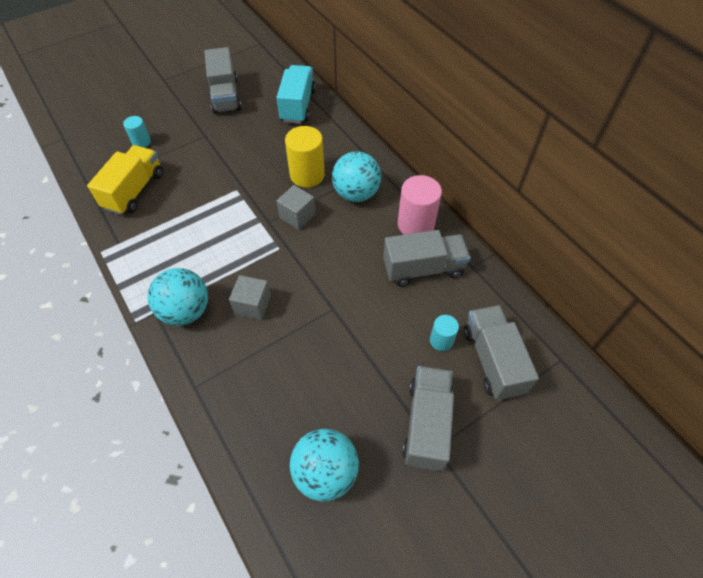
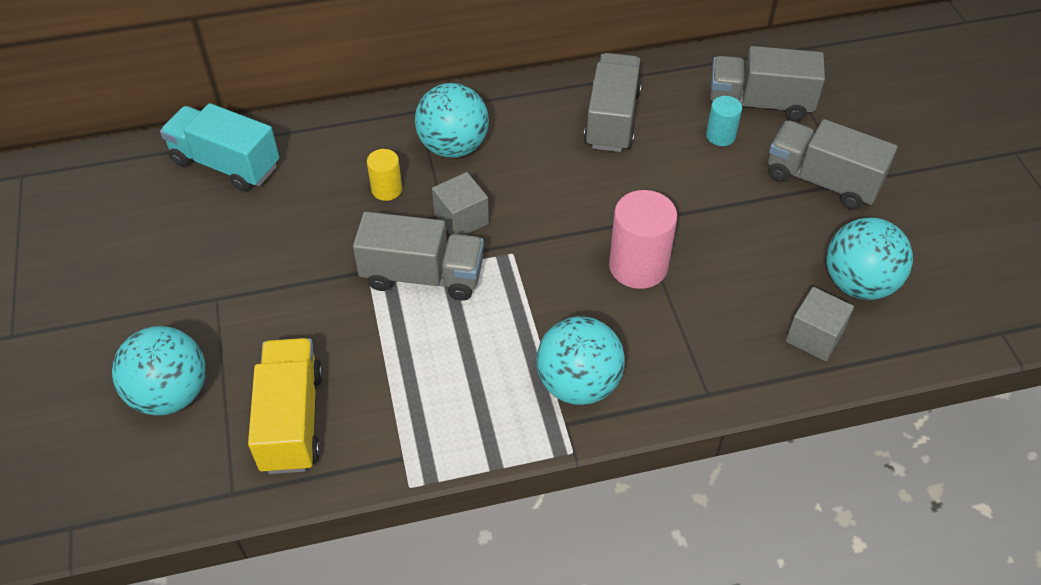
camera: 70 degrees left, 5 degrees down
yellow truck [87,145,163,215] -> yellow truck turned 45 degrees clockwise [248,338,323,474]
turquoise cylinder [123,116,151,148] -> turquoise ball [112,326,206,416]
grey truck [205,47,241,114] -> grey truck moved to [353,212,484,301]
grey cube [229,275,271,320] -> grey cube moved to [786,287,854,361]
yellow cylinder [285,126,325,188] -> yellow cylinder [367,149,402,201], size x0.55
pink cylinder [398,175,442,235] -> pink cylinder moved to [609,190,677,289]

